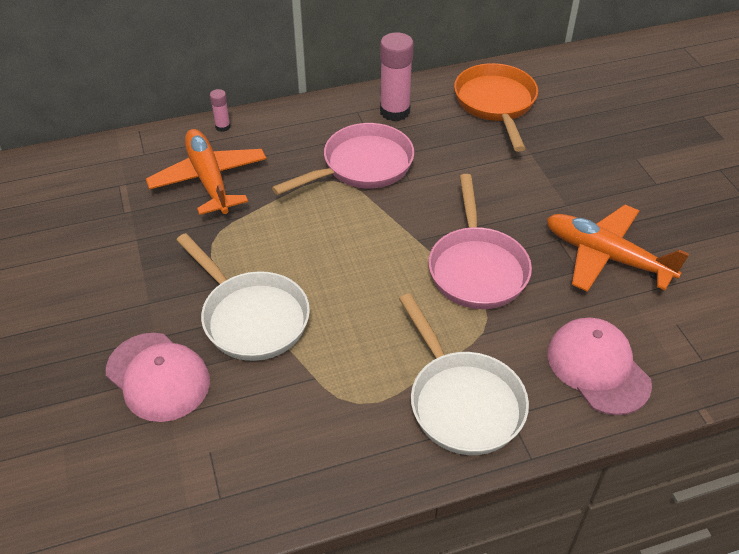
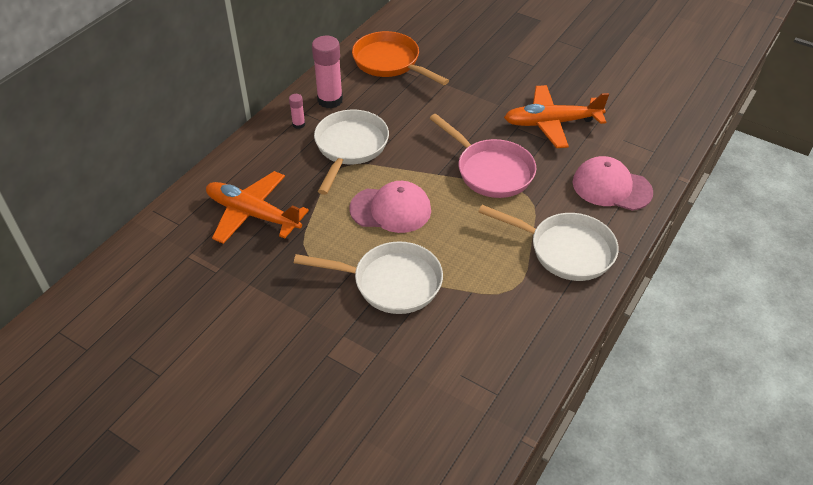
camera: 40 degrees left, 0 degrees up
pink cap [106,333,210,422] -> pink cap moved to [349,181,431,233]
pink glue stick [210,89,231,132] -> pink glue stick moved to [289,94,305,129]
pink pan [272,123,414,195] -> white pan [314,110,389,195]

